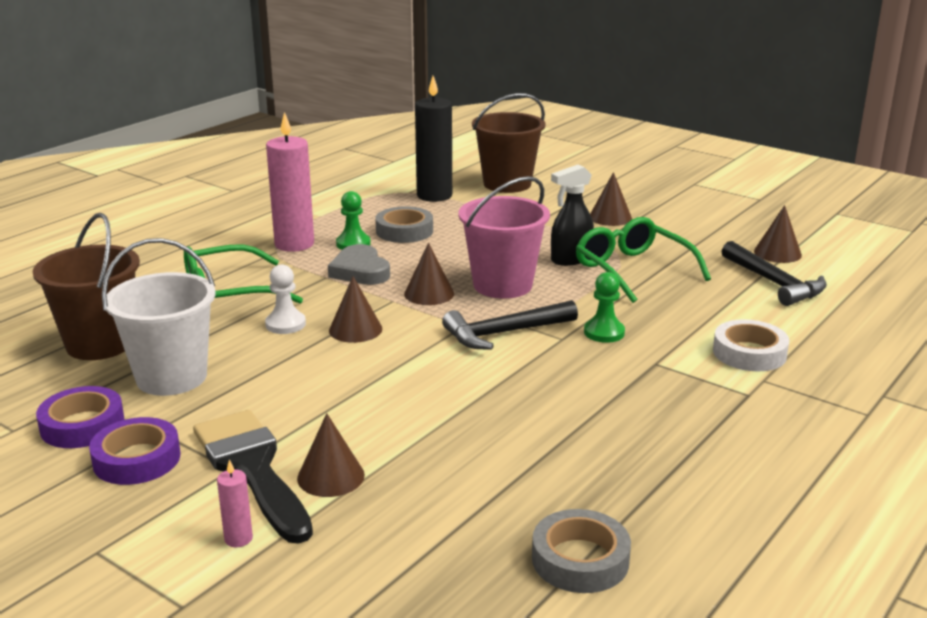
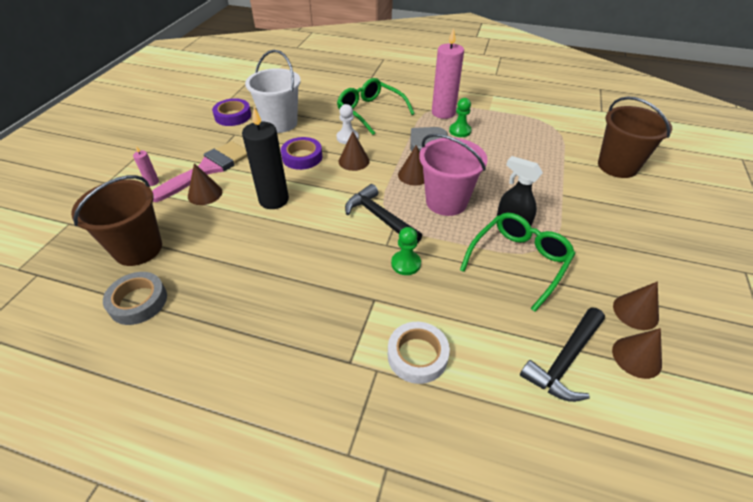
camera: 70 degrees right, 20 degrees up
brown bucket [33,213,140,360] -> brown bucket moved to [71,175,162,266]
purple tape [89,417,181,485] -> purple tape moved to [281,137,322,170]
black brush [193,410,313,544] -> pink brush [152,141,248,202]
grey tape [375,206,433,243] -> none
black candle [415,76,452,202] -> black candle moved to [242,107,289,209]
brown cone [590,172,632,226] -> brown cone moved to [613,282,659,330]

